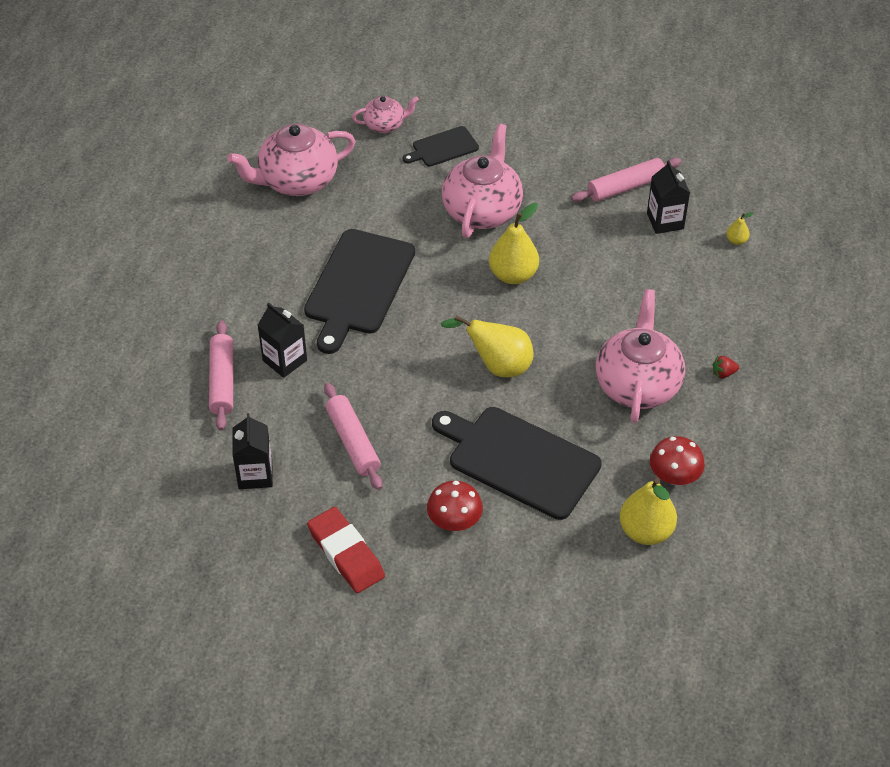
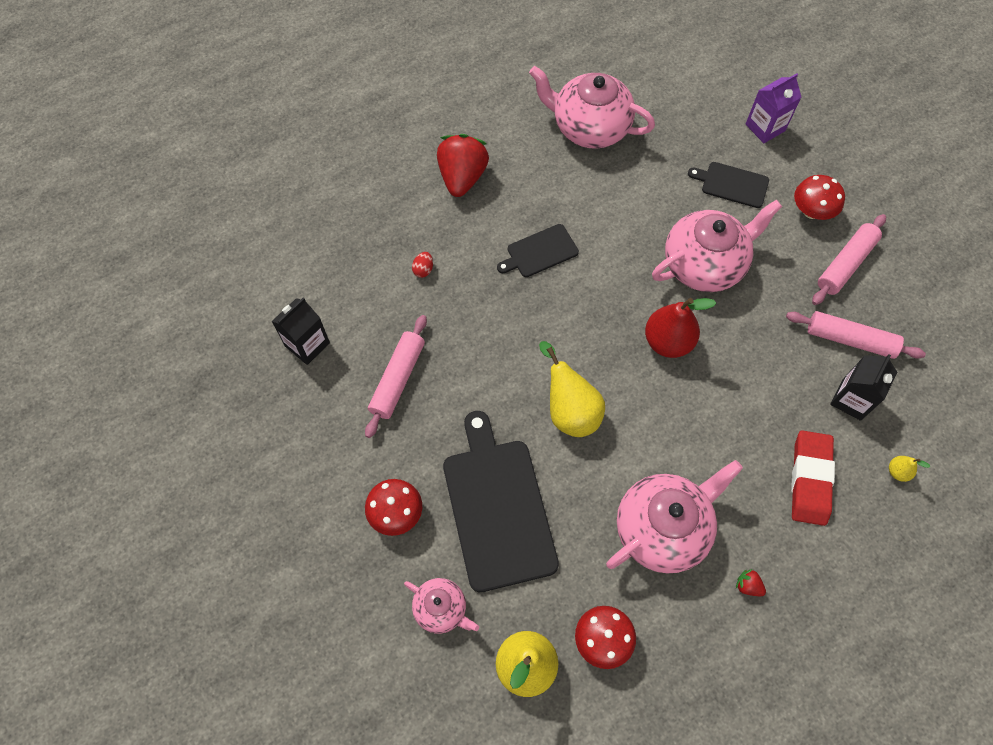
camera: 45 degrees right, 15 degrees up
pink rolling pin [209,321,233,430] -> pink rolling pin moved to [812,214,886,305]
black carton [257,302,307,378] -> red egg [412,252,433,278]
black cutting board [304,229,415,354] -> black cutting board [497,224,579,277], size x0.51
red eraser [307,507,385,593] -> red eraser moved to [791,430,835,526]
pink teapot [352,96,419,133] -> pink teapot moved to [404,578,479,634]
yellow pear [489,203,539,284] -> red pear [645,298,716,358]
none -> red strawberry [437,134,489,197]
none -> purple carton [746,73,801,143]
none -> red mushroom [794,175,845,220]

